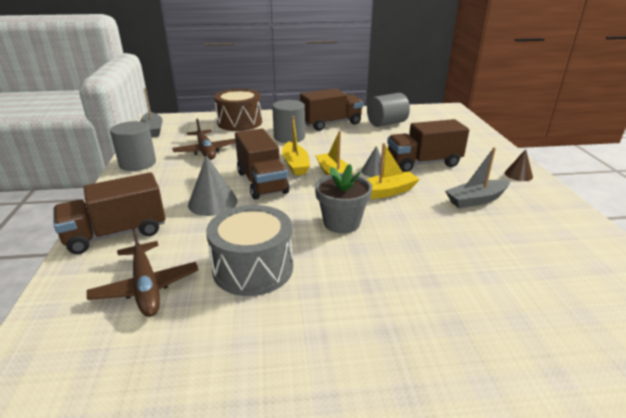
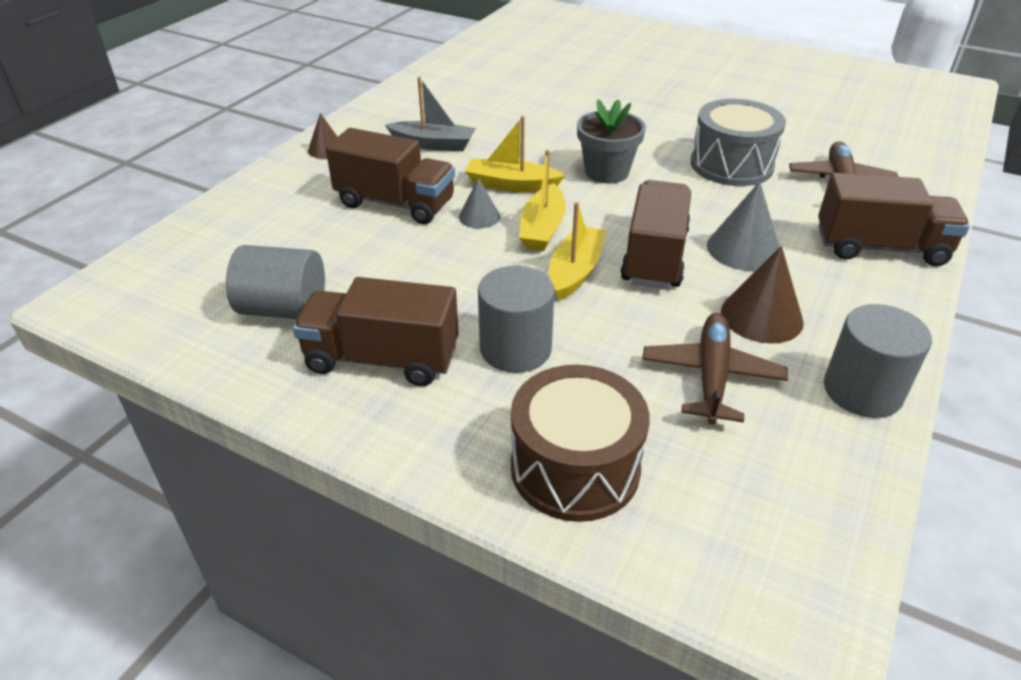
camera: 145 degrees left, 10 degrees up
grey boat [140,88,162,137] -> none
none -> brown cone [721,246,804,344]

